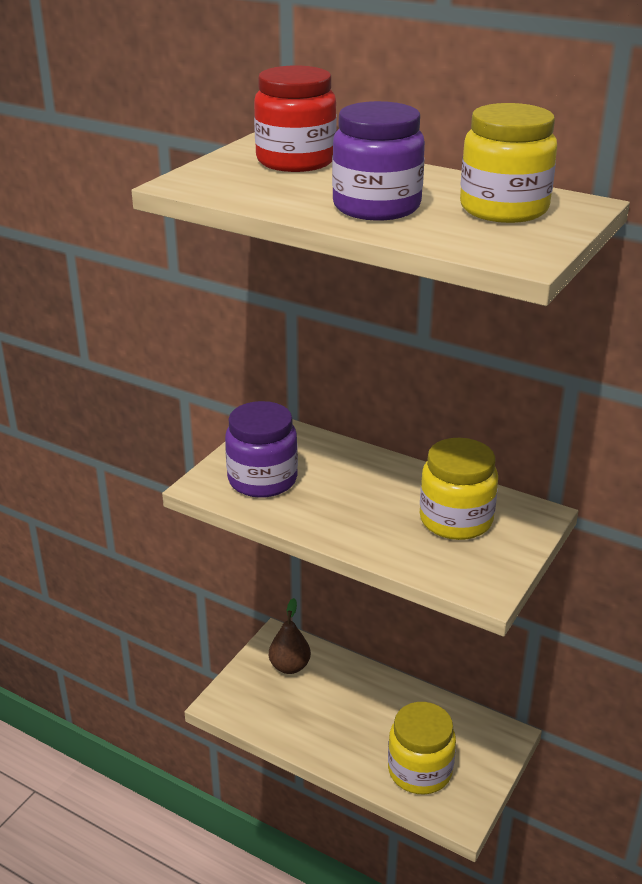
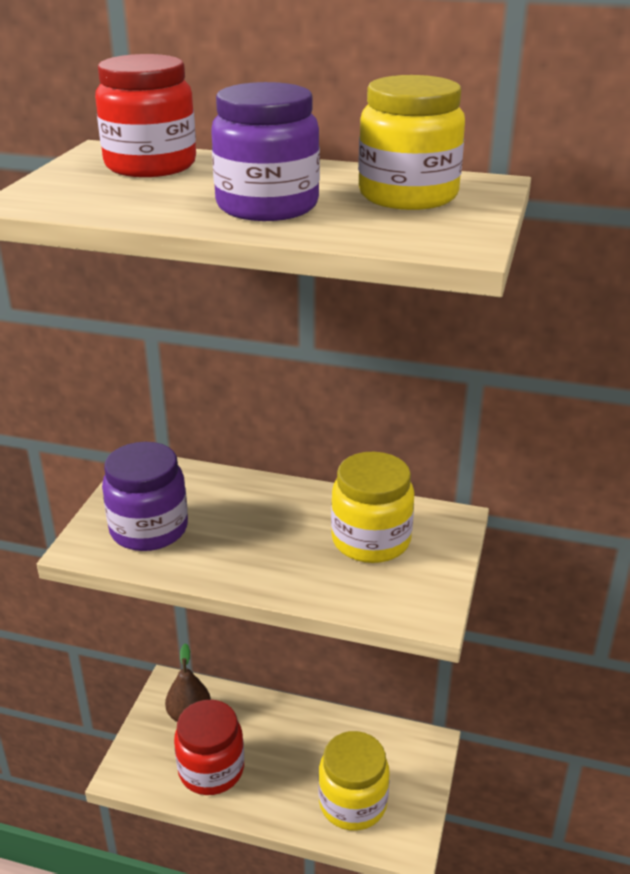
camera: 15 degrees left, 0 degrees up
none -> red jar [174,700,244,795]

